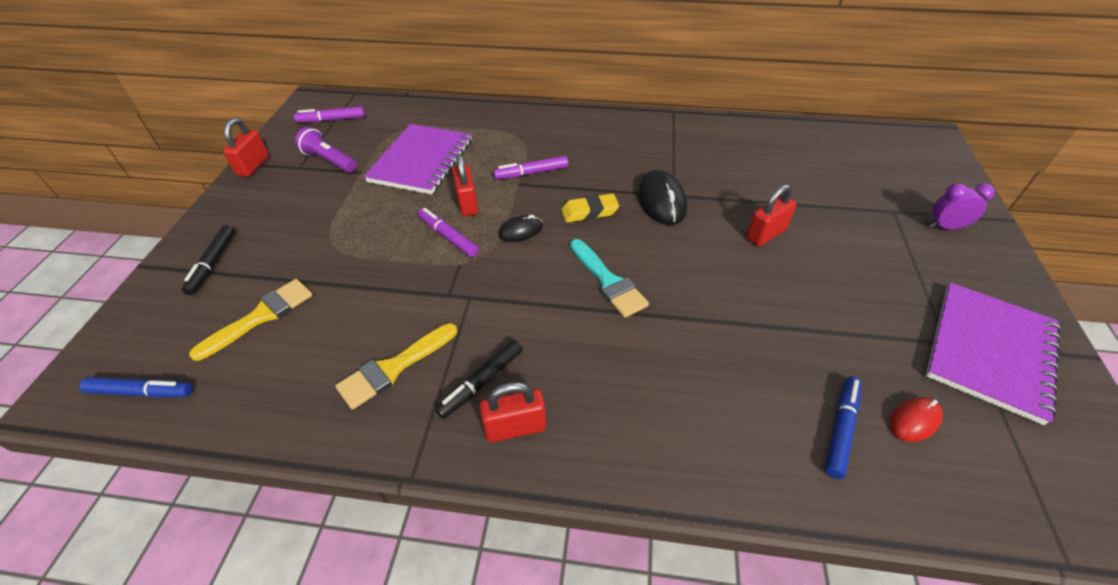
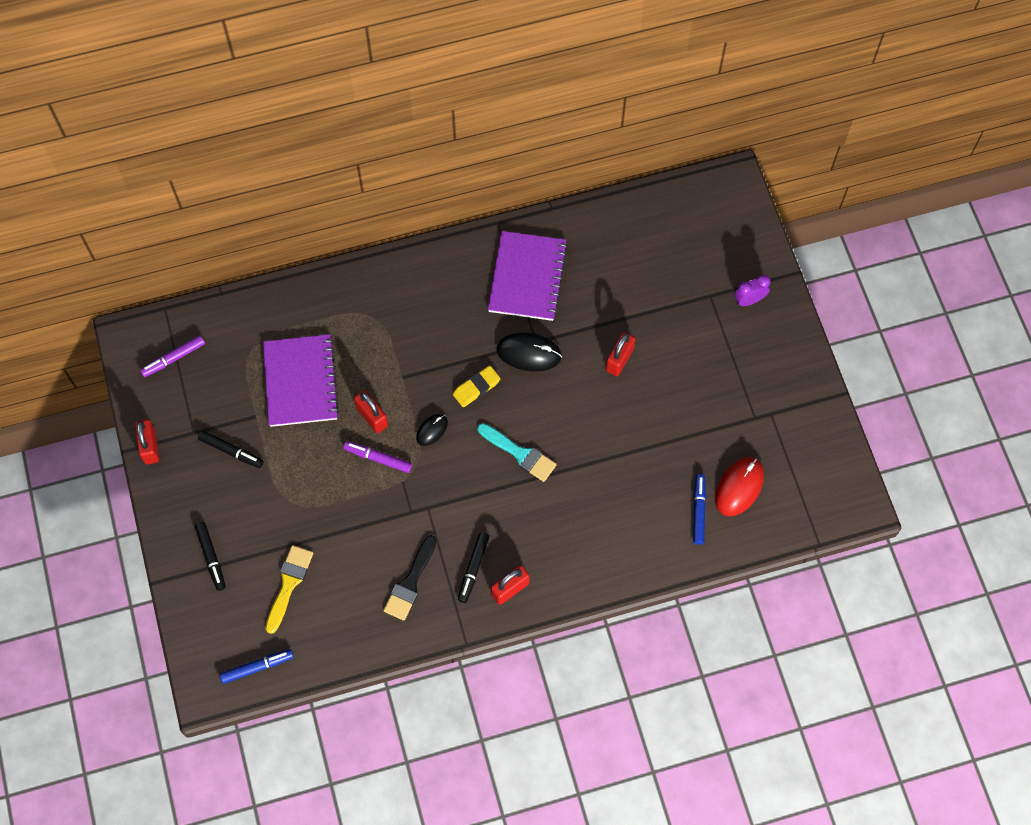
camera: 25 degrees left, 20 degrees up
purple flashlight [295,127,356,172] -> none
yellow brush [335,323,457,410] -> black brush [383,535,437,621]
purple marker [493,156,568,179] -> none
black mouse [638,170,687,225] -> black mouse turned 45 degrees counterclockwise [497,332,562,371]
red mouse [890,397,943,442] -> red mouse [715,457,764,516], size x1.71
purple notebook [926,283,1062,425] -> purple notebook moved to [488,231,568,321]
none -> black marker [198,430,264,468]

